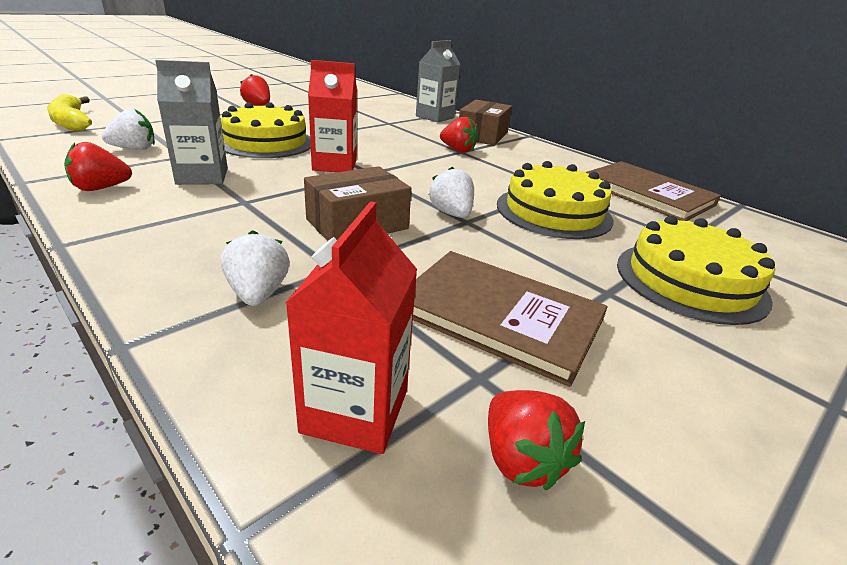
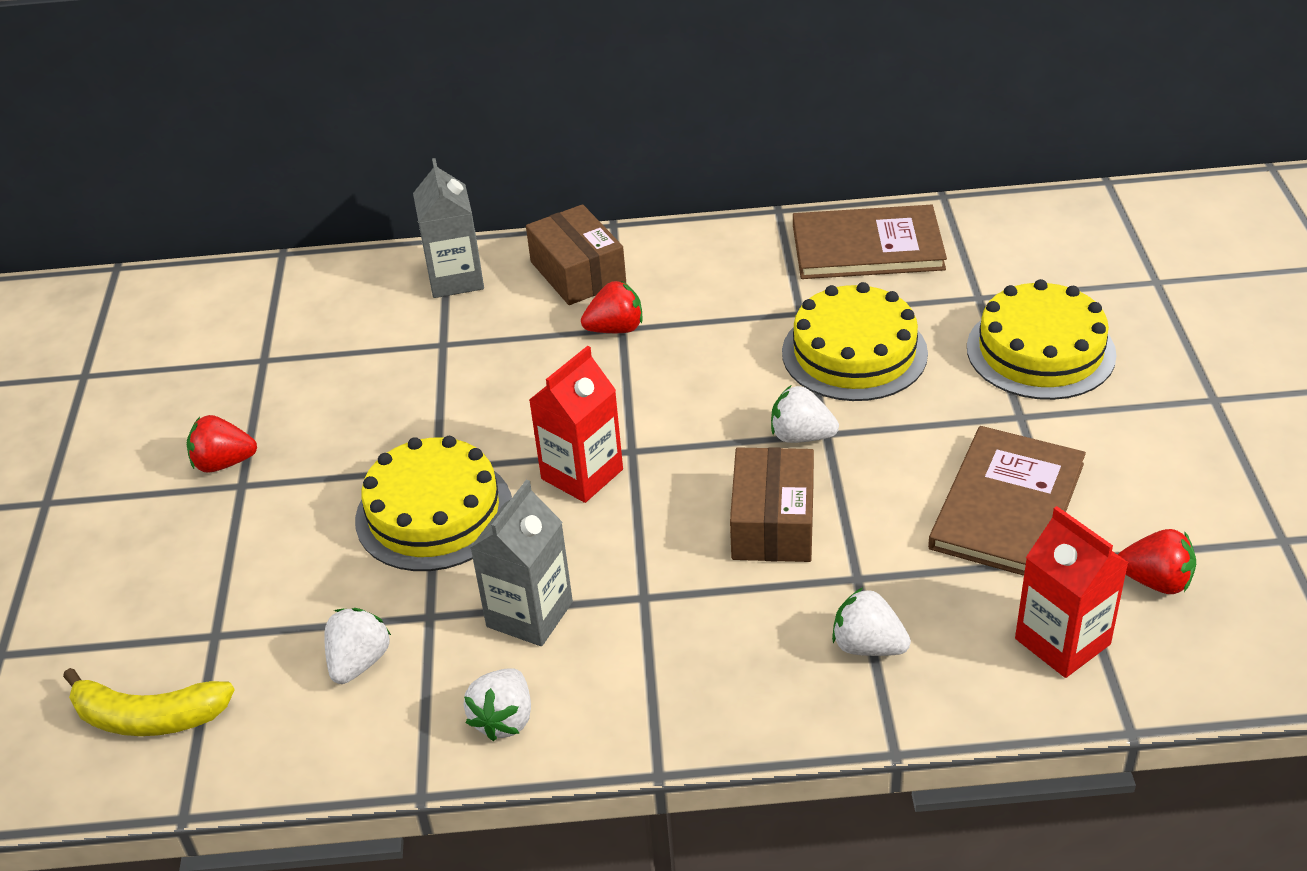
camera: 45 degrees left, 10 degrees up
red strawberry [64,142,132,191] -> white strawberry [464,668,531,741]
brown book [413,251,607,387] -> brown book turned 45 degrees counterclockwise [928,426,1086,576]

